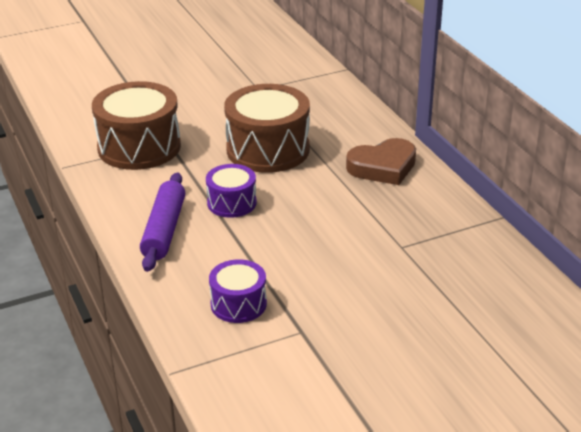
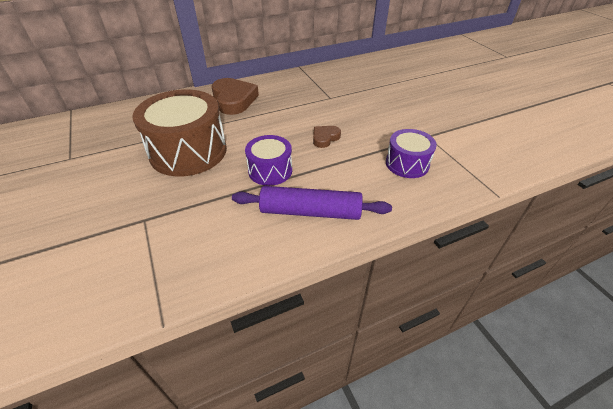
camera: 90 degrees left, 10 degrees up
brown drum [92,81,181,170] -> none
none -> brown heart [313,126,341,148]

